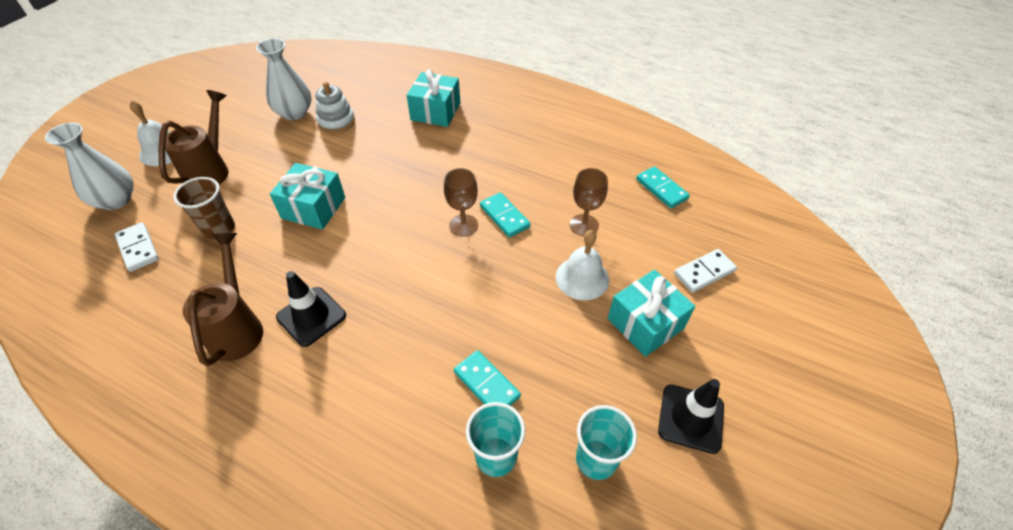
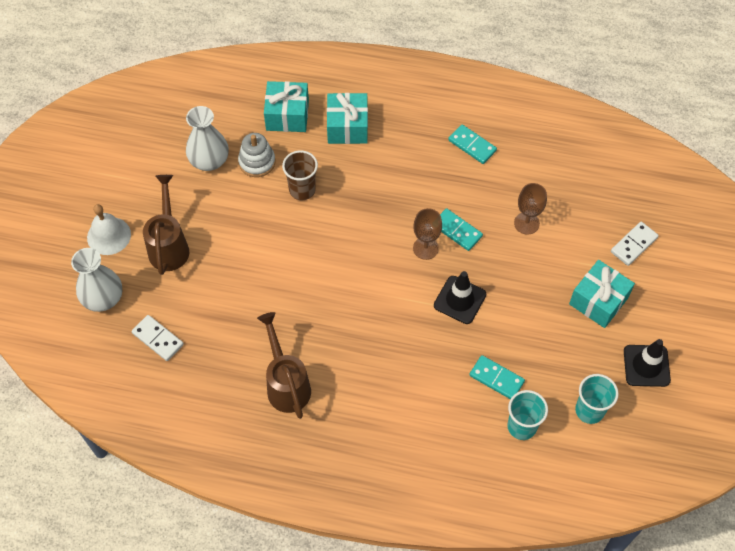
camera: 15 degrees left, 10 degrees up
brown cup [173,177,235,240] -> brown cup moved to [282,150,318,200]
turquoise gift [270,163,345,229] -> turquoise gift moved to [264,81,309,132]
black traffic cone [276,271,346,347] -> black traffic cone moved to [434,271,486,324]
white bell [556,230,609,300] -> none
turquoise domino [636,167,690,208] -> turquoise domino moved to [448,124,497,164]

